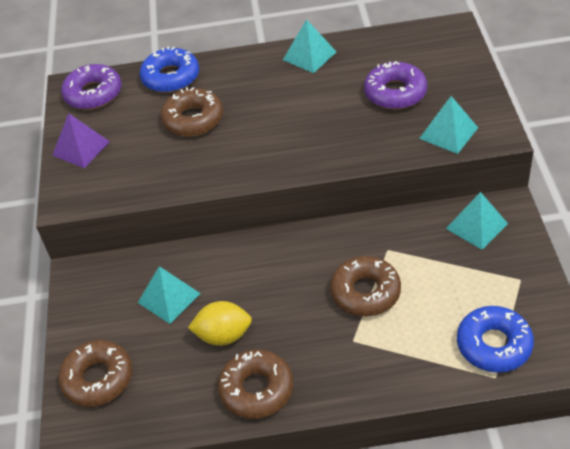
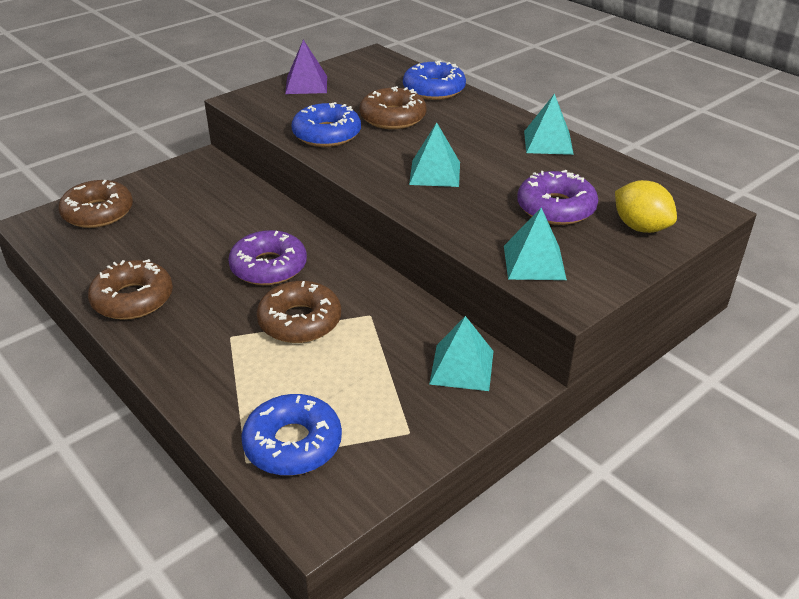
camera: 50 degrees right, 10 degrees down
purple donut [61,64,122,110] -> purple donut moved to [228,230,307,285]
turquoise pyramid [138,266,201,324] -> turquoise pyramid moved to [409,123,460,187]
yellow lemon [188,301,252,346] -> yellow lemon moved to [615,180,677,233]
none -> blue donut [292,102,361,147]

